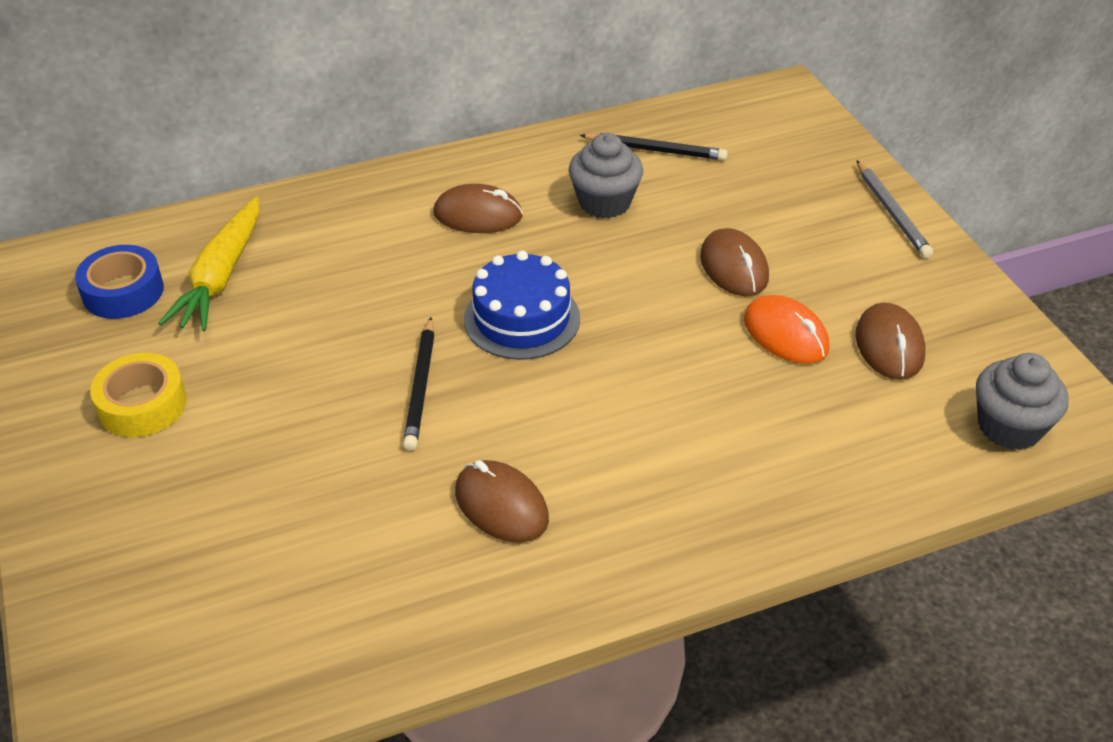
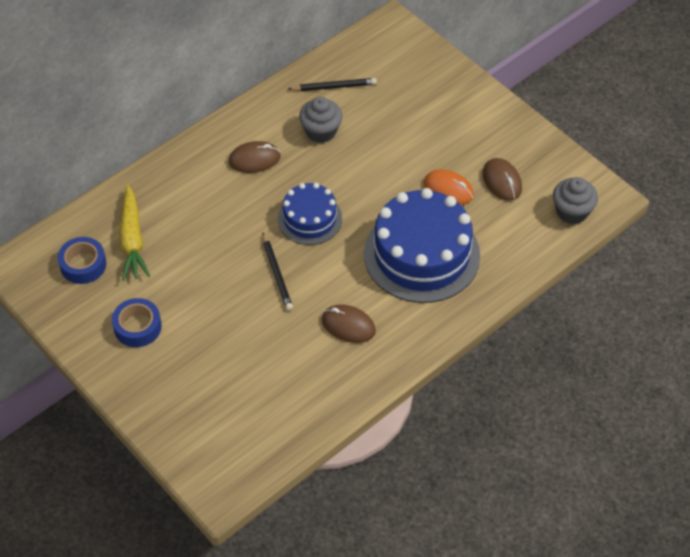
camera: 20 degrees left, 10 degrees up
yellow tape [90,353,187,437] -> blue tape [112,298,162,347]
brown mouse [700,228,769,296] -> none
grey pencil [856,160,933,258] -> none
none -> blue cake [364,188,480,303]

